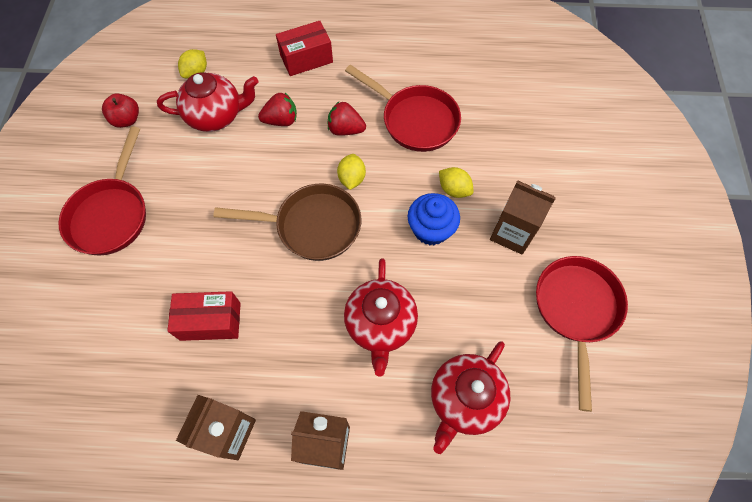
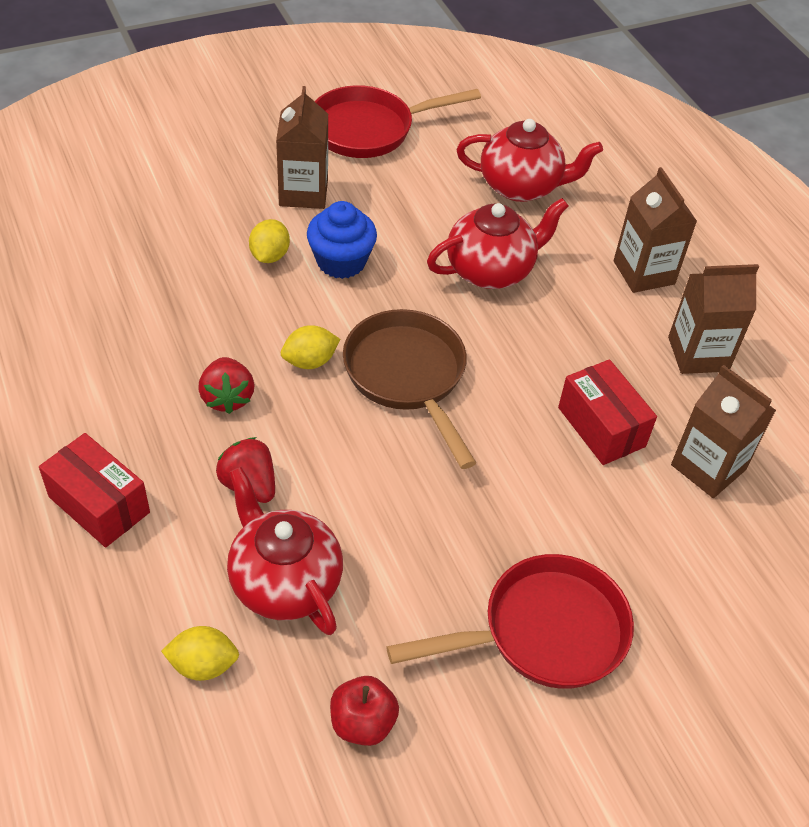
camera: 120 degrees left, 15 degrees down
red pan [345,64,461,152] -> none
none -> brown carton [671,365,776,498]

